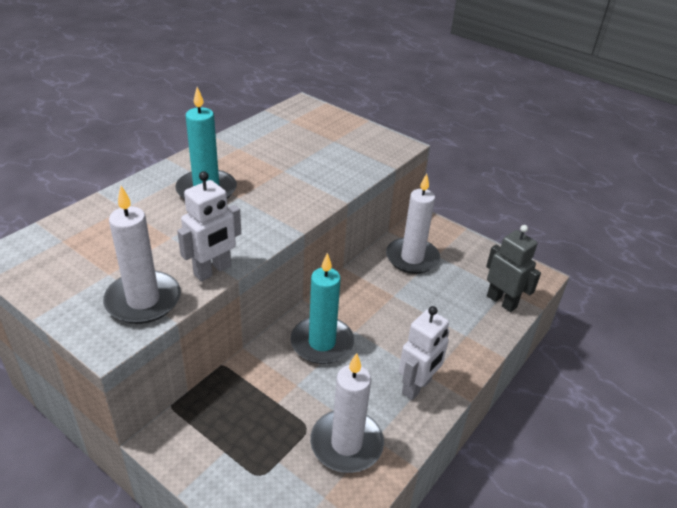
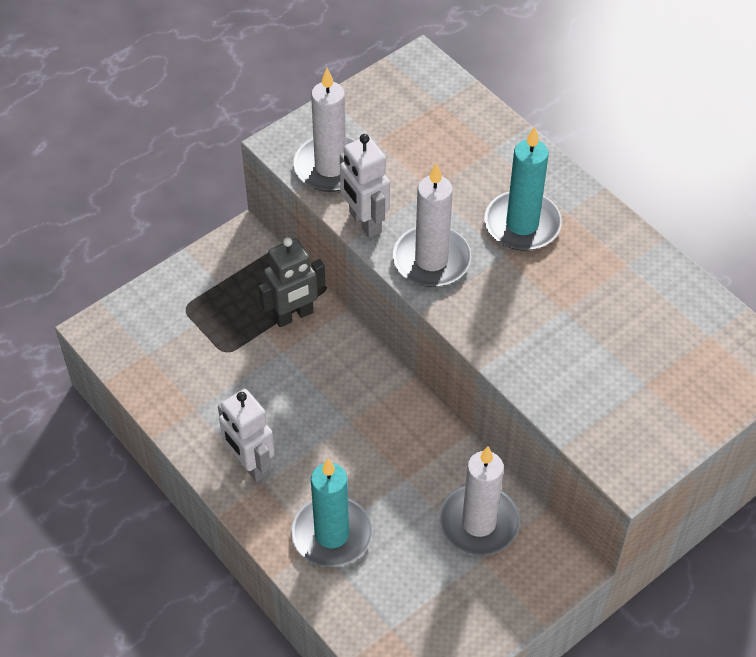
camera: 105 degrees right, 15 degrees up
turquoise candle [290,253,354,364] -> turquoise candle moved to [291,459,372,567]
white candle [310,353,384,473] -> white candle moved to [393,163,471,287]
grey robot [486,225,541,312] -> grey robot moved to [258,237,326,327]

